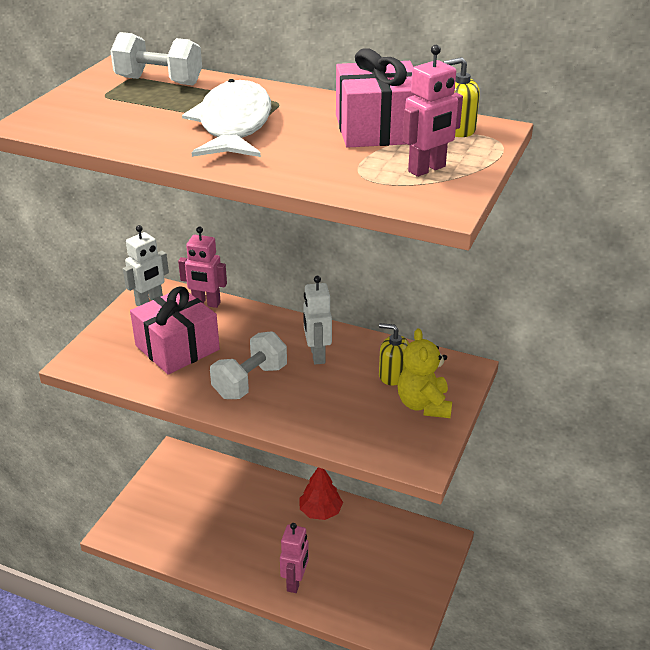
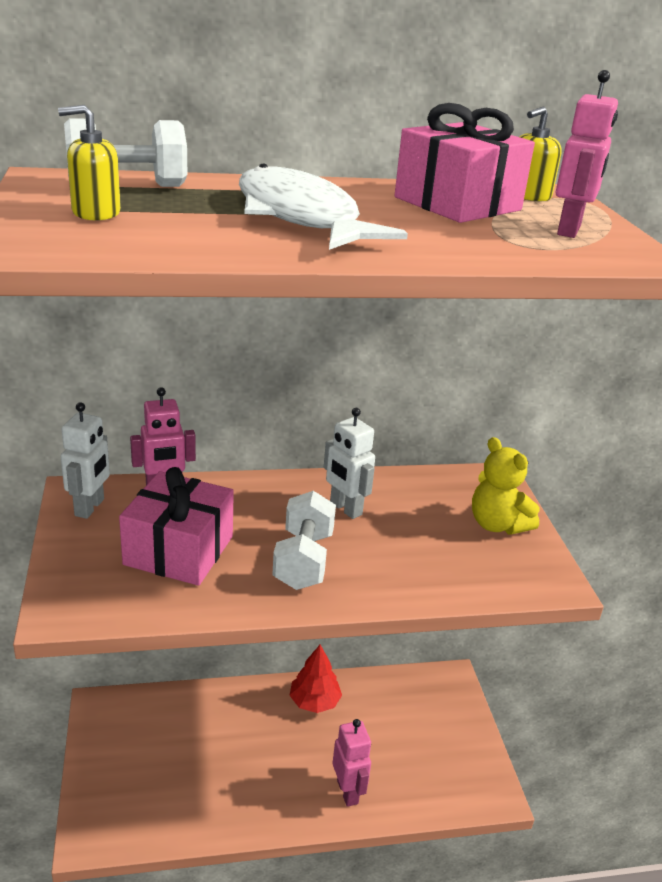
camera: 35 degrees left, 5 degrees down
yellow soap dispenser [379,323,409,385] -> yellow soap dispenser moved to [58,105,121,221]

